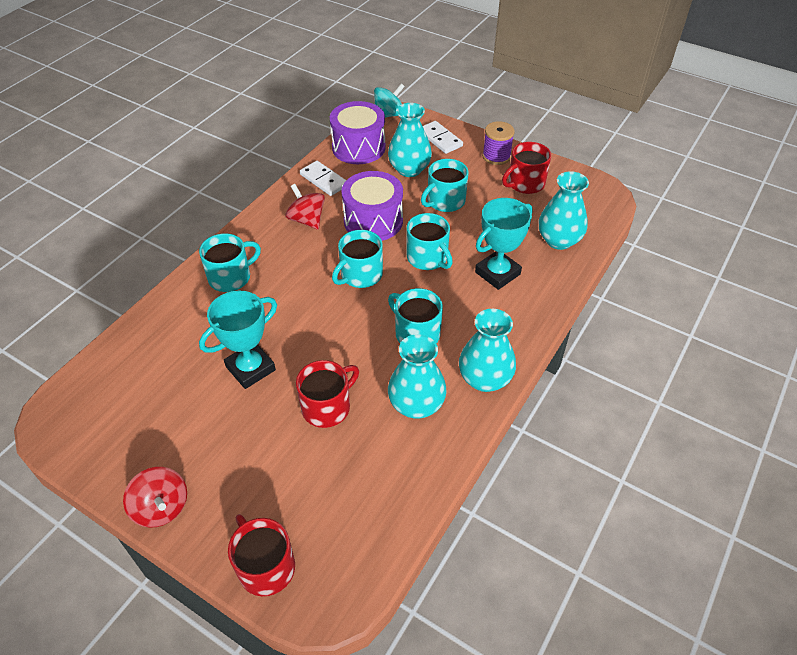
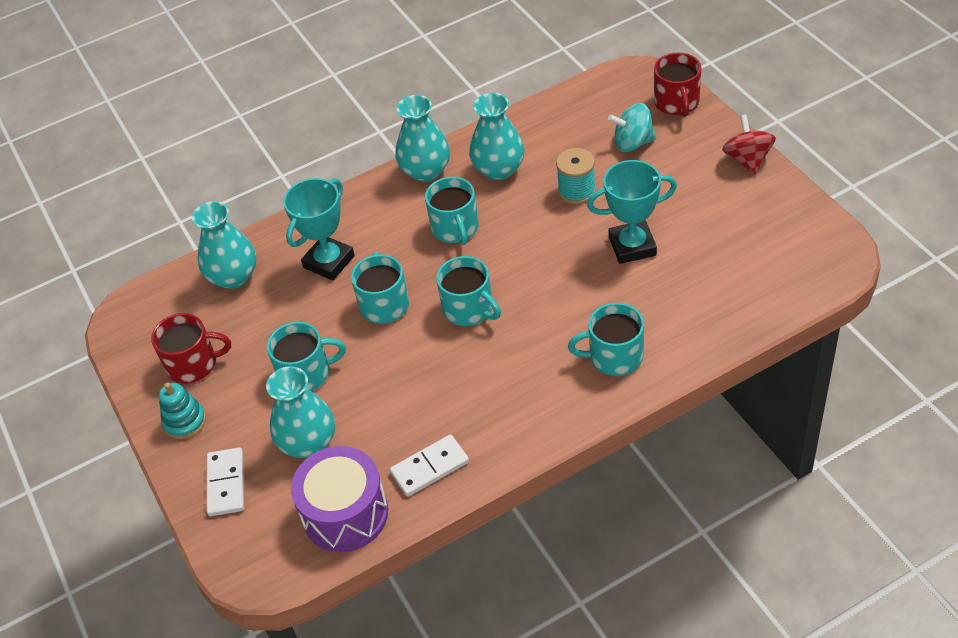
camera: 145 degrees left, 0 degrees up
red spinning top [285,184,325,229] -> none
red mug [296,360,359,428] -> turquoise spool [556,148,596,204]
white domino [300,161,346,196] -> white domino turned 75 degrees clockwise [390,434,469,497]
turquoise mug [332,230,383,288] -> turquoise mug turned 60 degrees clockwise [436,256,501,326]
purple drum [342,171,403,241] -> none
turquoise spinning top [374,83,405,118] -> turquoise spinning top moved to [608,103,656,152]
turquoise trophy [475,198,533,290] -> turquoise trophy turned 45 degrees counterclockwise [283,178,355,281]
purple spool [482,121,515,165] -> turquoise stacking toy [159,382,206,439]

